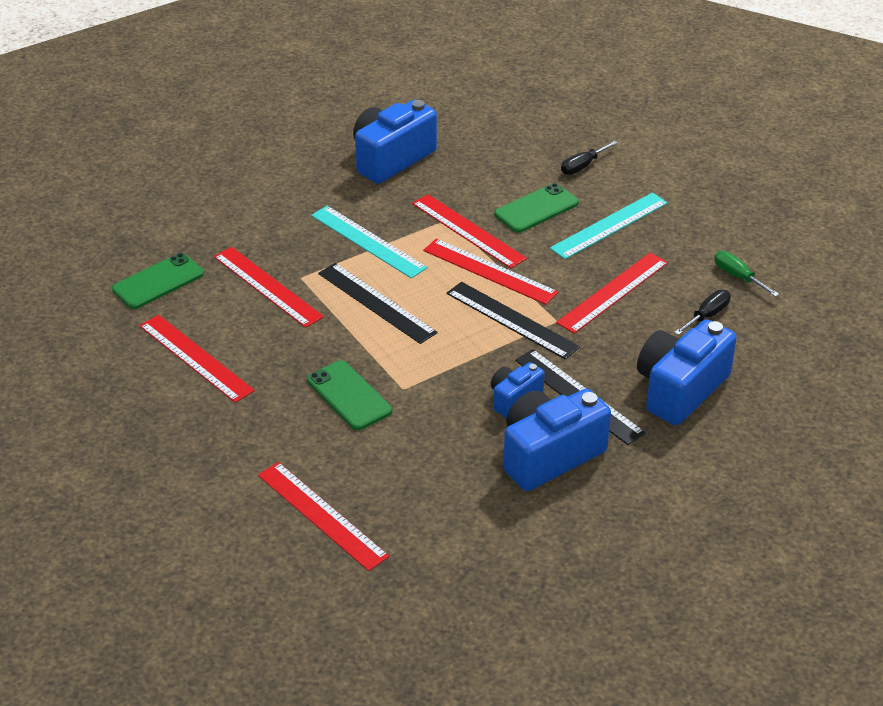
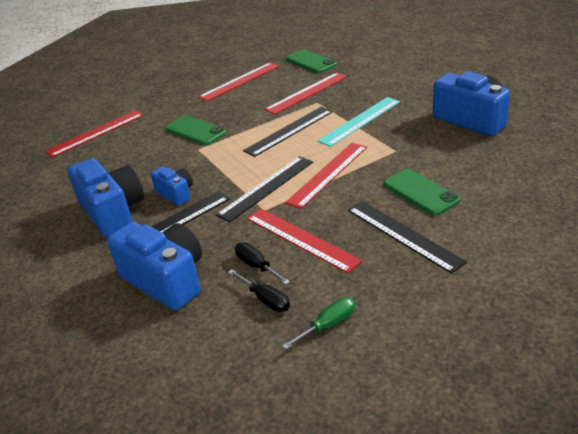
camera: 95 degrees right, 5 degrees down
green phone [307,360,392,430] -> green phone turned 75 degrees clockwise [165,115,226,145]
red ruler [412,194,527,269] -> none
turquoise ruler [550,193,668,259] -> black ruler [348,201,467,274]
black screwdriver [561,140,618,175] -> black screwdriver moved to [235,242,290,285]

